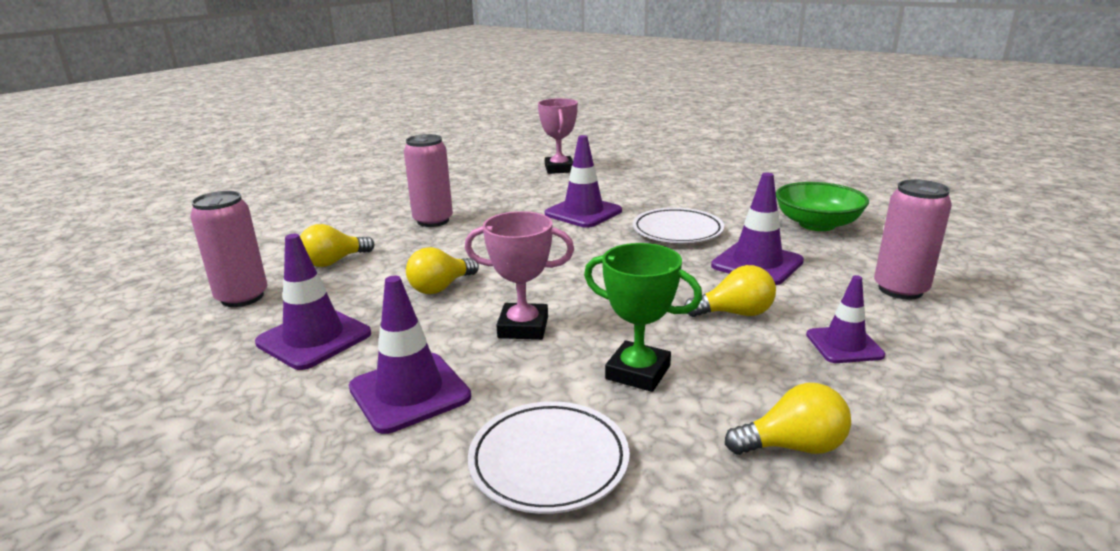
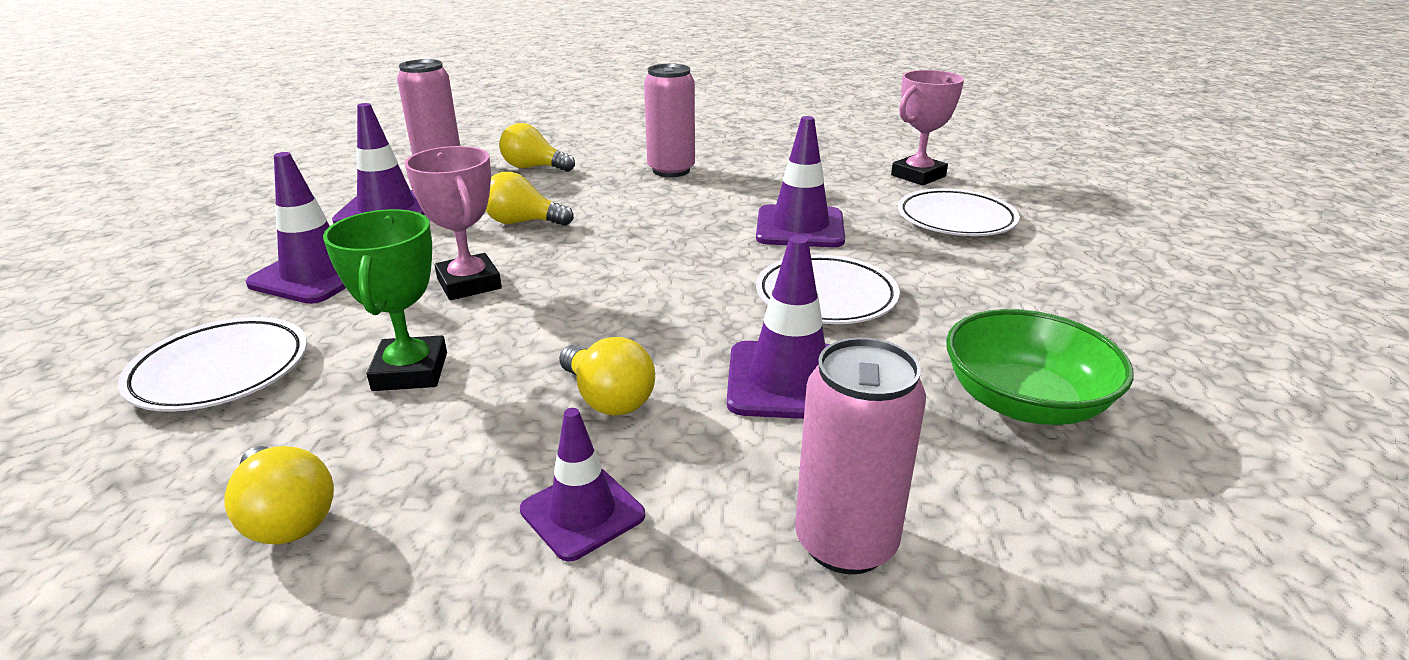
camera: 55 degrees right, 5 degrees up
none -> white plate [898,188,1020,236]

